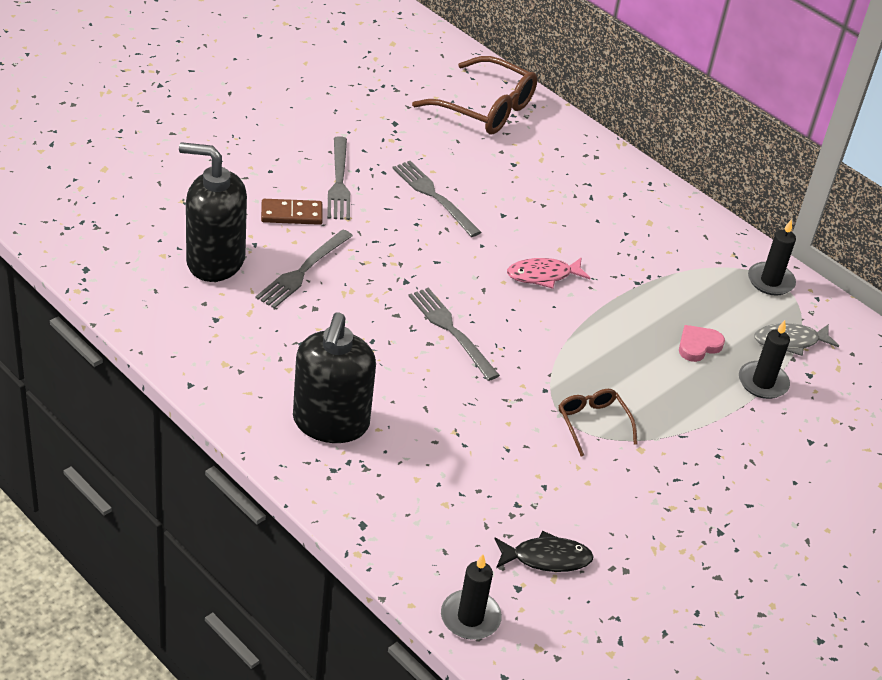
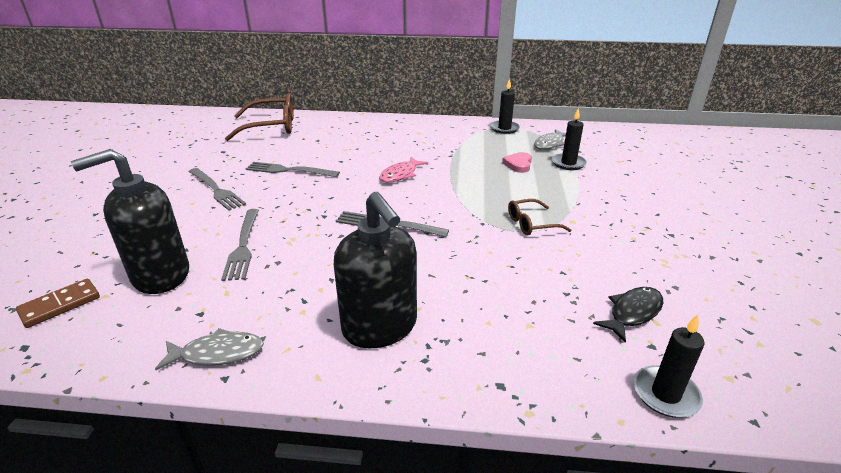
camera: 35 degrees left, 10 degrees down
brown domino [261,199,323,225] -> brown domino moved to [16,279,100,328]
brown glasses [559,389,637,456] -> brown glasses turned 45 degrees counterclockwise [508,199,571,235]
none -> grey fish [155,328,264,370]

